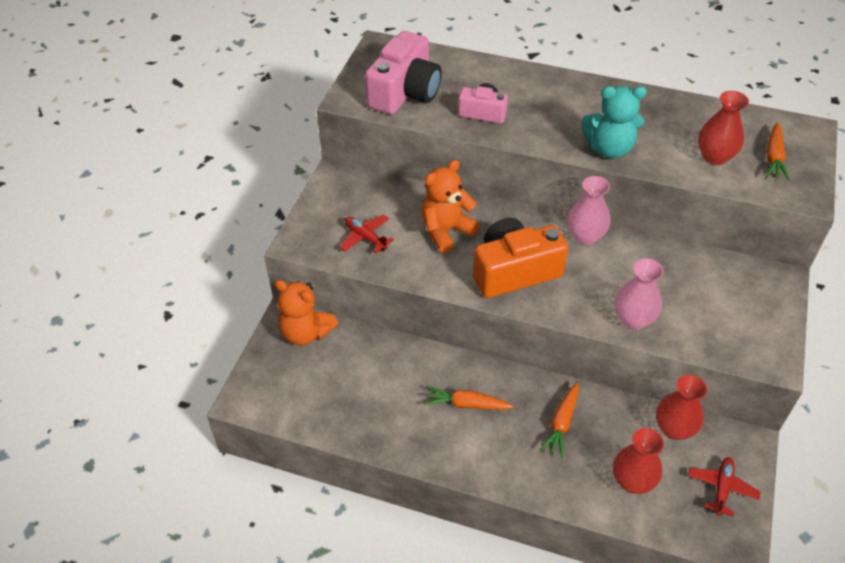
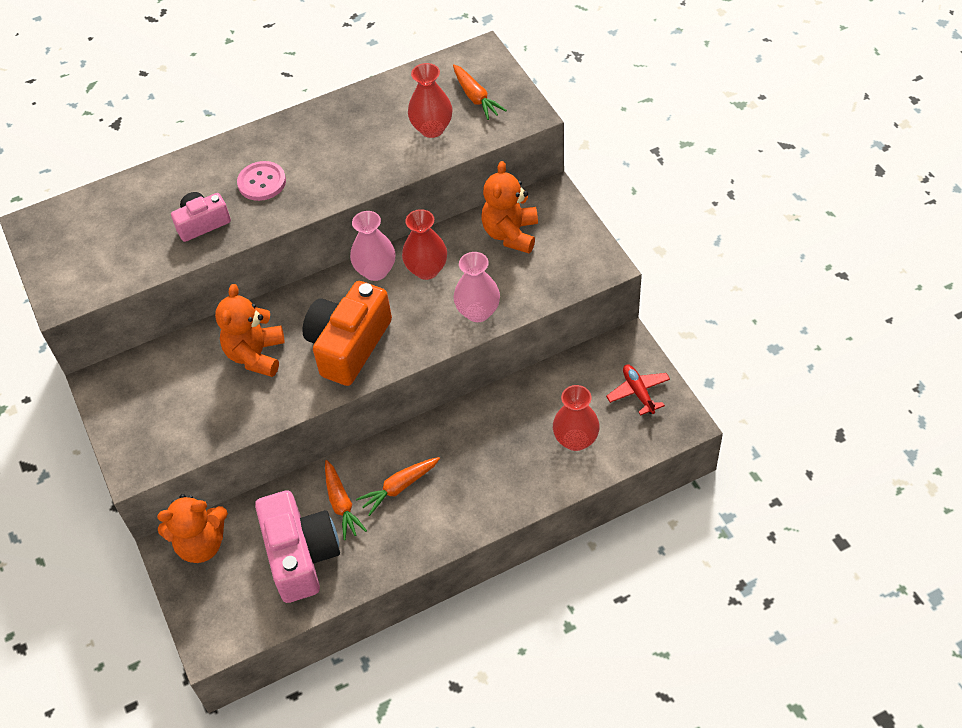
camera: 40 degrees left, 5 degrees up
red plane [339,215,394,253] -> none
pink camera [365,31,442,114] -> pink camera moved to [255,490,340,603]
orange carrot [540,382,579,458] -> orange carrot moved to [325,460,367,540]
turquoise teddy bear [582,86,647,159] -> none
red vase [656,375,707,440] -> red vase moved to [402,209,447,280]
none -> pink button [237,161,286,201]
none -> orange teddy bear [482,161,538,253]

